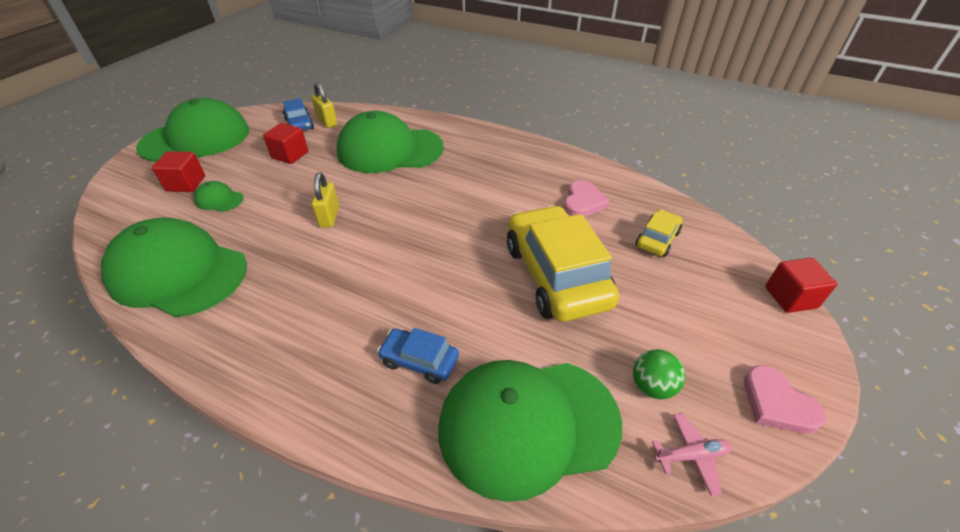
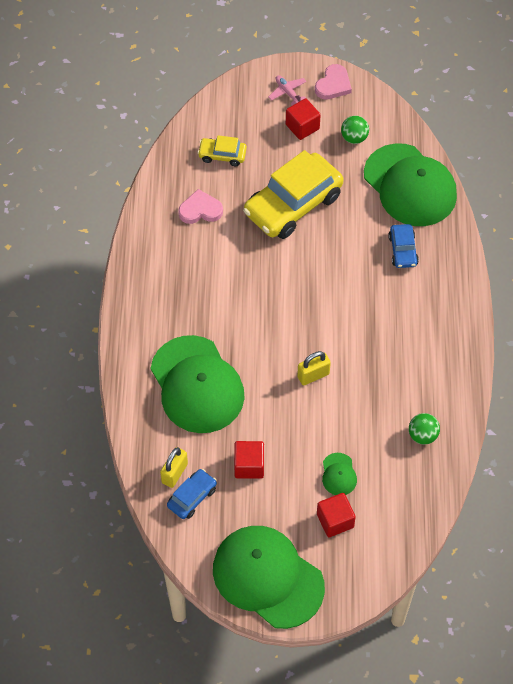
camera: 115 degrees left, 15 degrees up
green cap [101,218,247,317] -> green ball [409,413,440,445]
pink plane [652,413,732,496] -> pink plane moved to [269,75,307,105]
red cube [765,258,837,313] -> red cube moved to [286,98,321,140]

